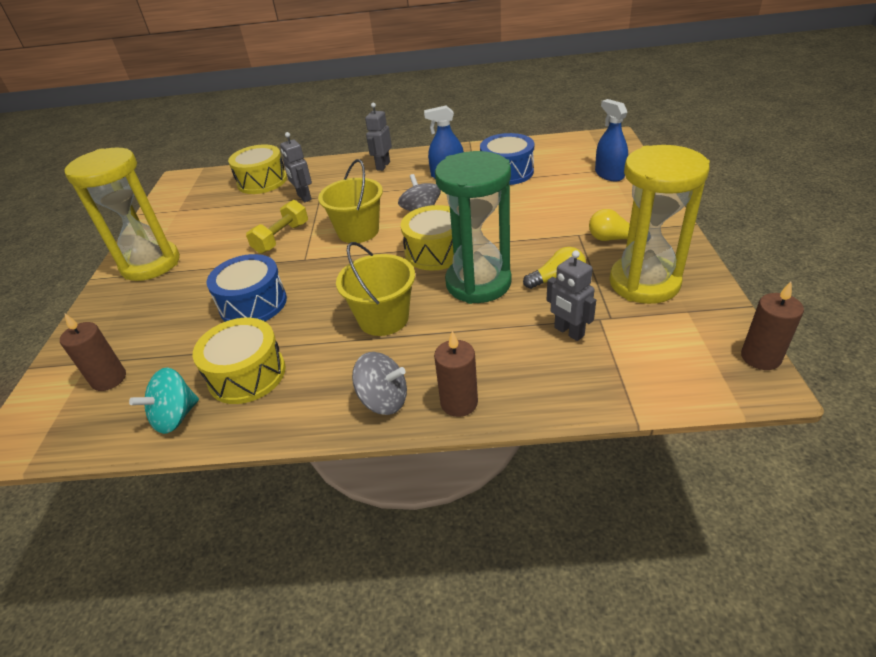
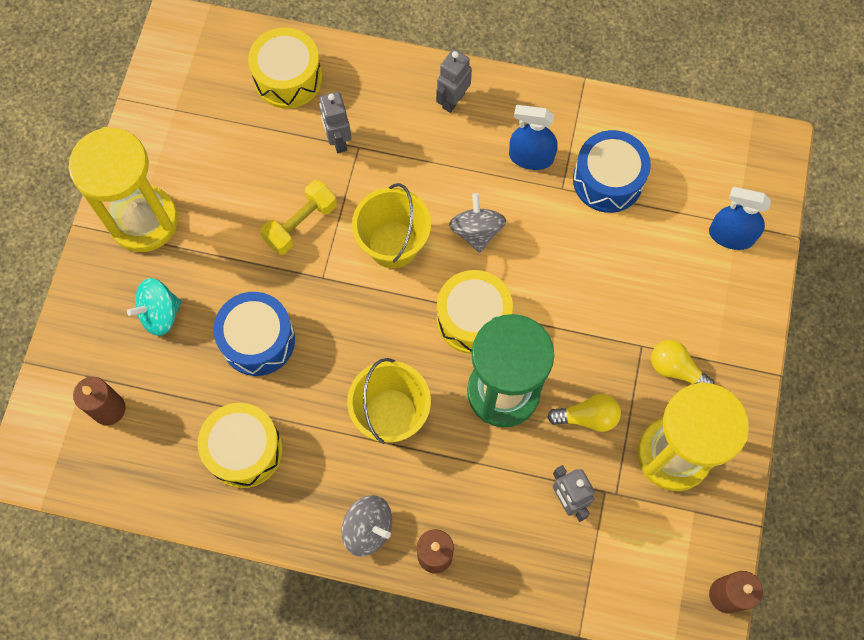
camera: 10 degrees right, 30 degrees up
turquoise spinning top [129,367,199,434] -> turquoise spinning top moved to [127,278,182,336]
blue spray bottle [595,99,628,182] -> blue spray bottle turned 60 degrees counterclockwise [709,187,771,250]

